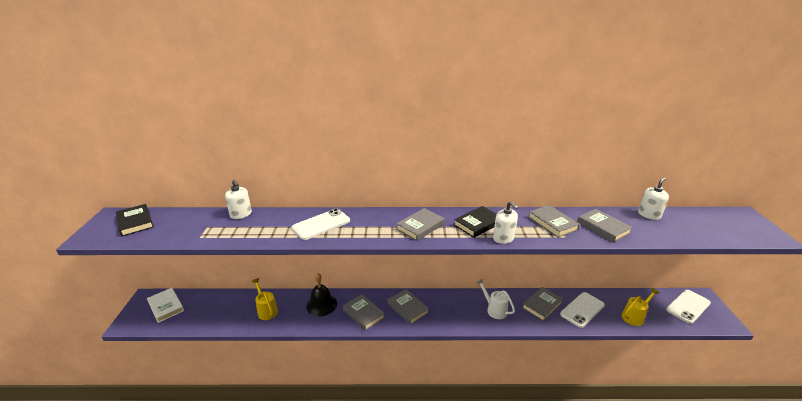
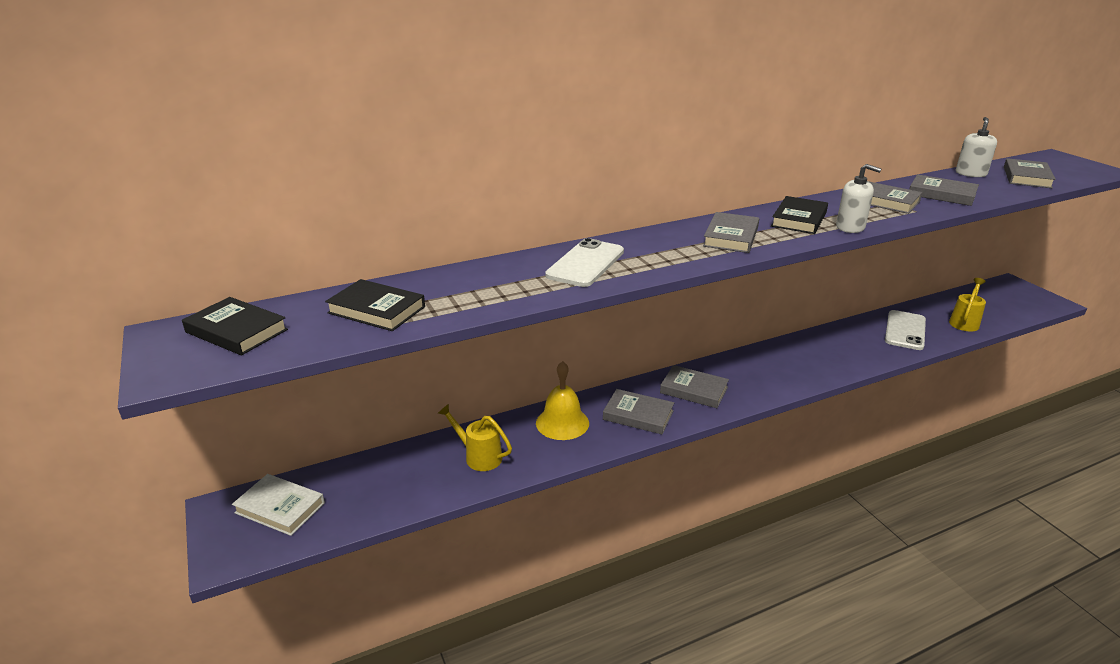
camera: 25 degrees left, 0 degrees up
white soap dispenser [225,180,252,219] -> none
black bell [306,273,337,316] -> yellow bell [536,361,589,440]
white watering can [476,278,515,319] -> none
grey book [522,287,563,321] -> grey book moved to [1004,158,1056,188]
white phone [666,290,711,324] -> none
none -> black book [325,279,425,331]

